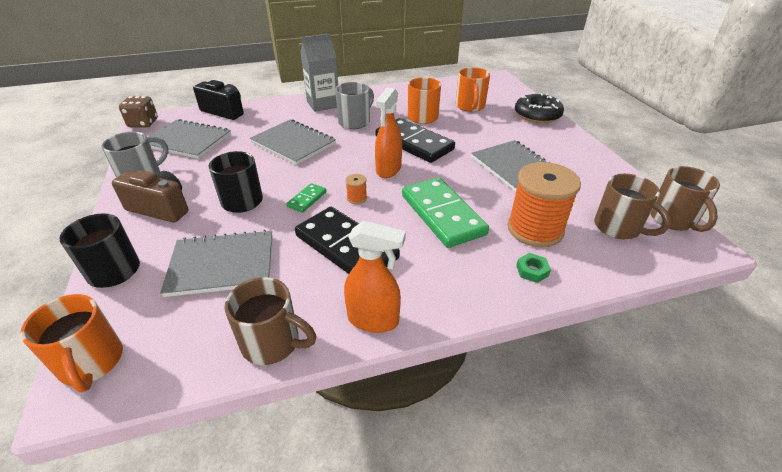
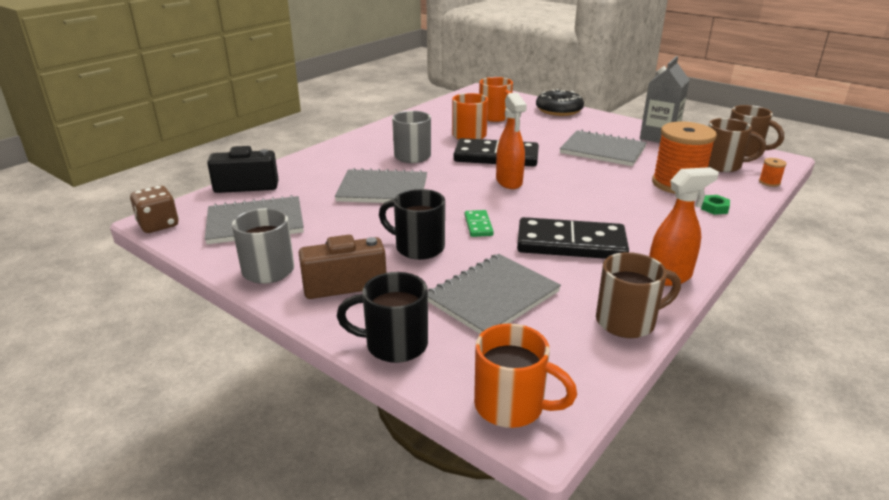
camera: 35 degrees left, 10 degrees down
grey carton [300,33,338,112] -> grey carton moved to [640,56,690,143]
orange spool [345,174,367,204] -> orange spool moved to [759,158,787,187]
green domino [402,177,489,248] -> none

